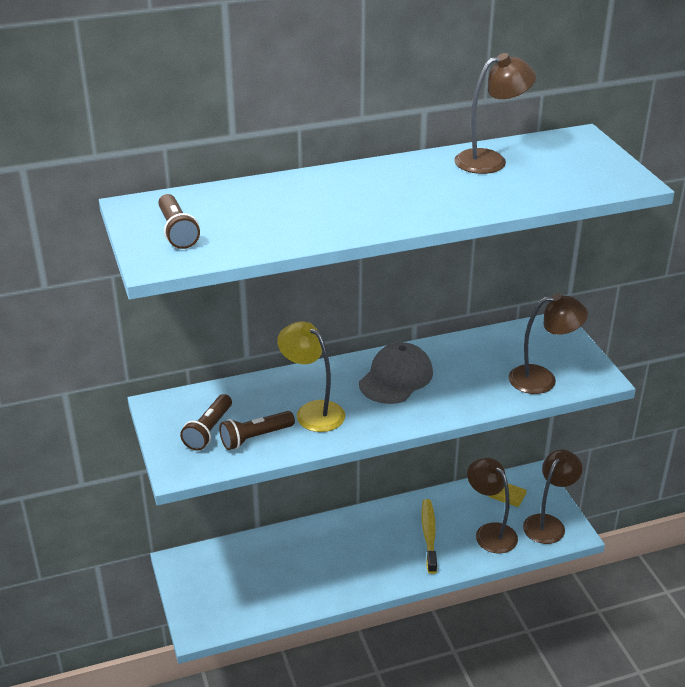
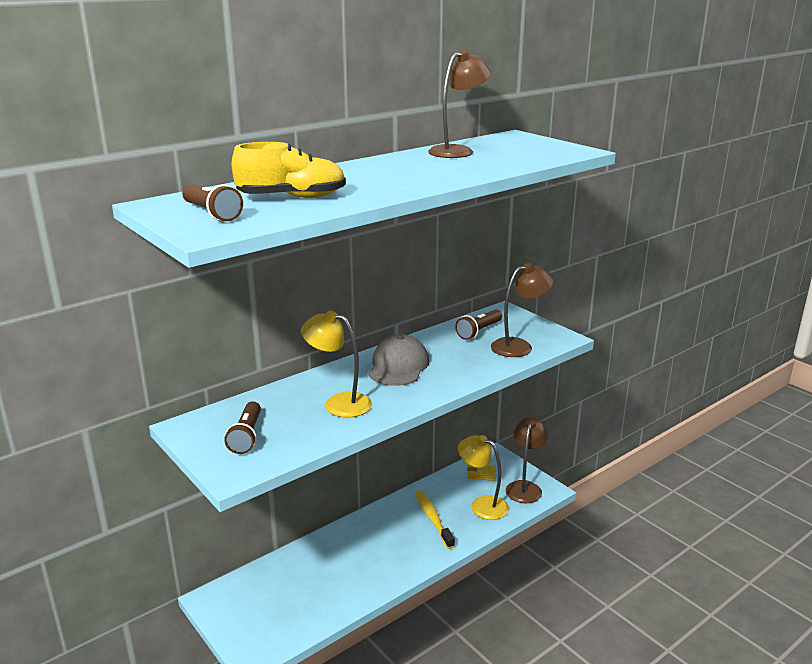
camera: 20 degrees left, 10 degrees down
brown flashlight [219,411,295,450] -> brown flashlight moved to [455,309,502,340]
brown lamp [467,458,518,553] -> yellow lamp [458,435,509,520]
none -> yellow shoe [231,142,346,198]

